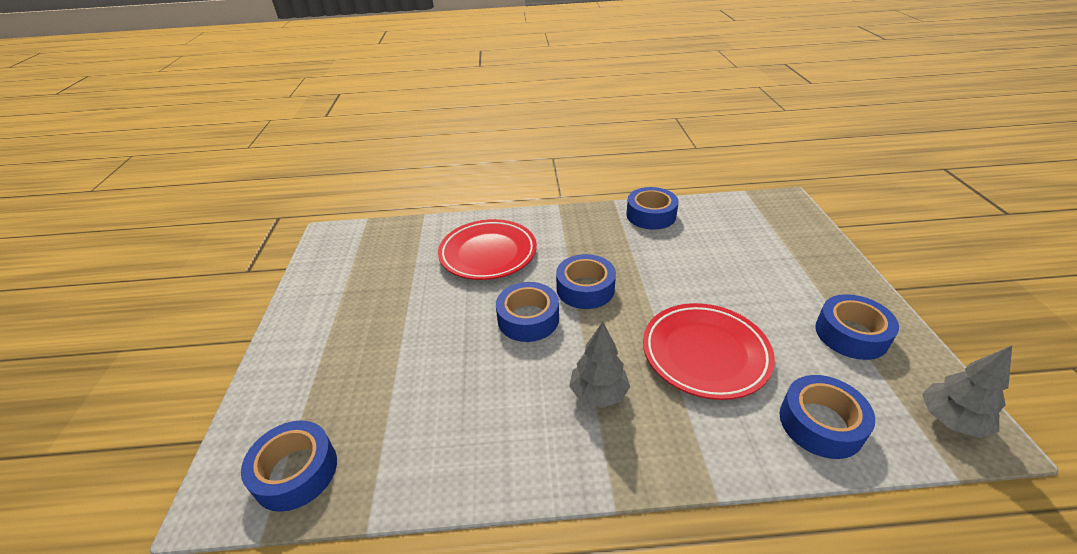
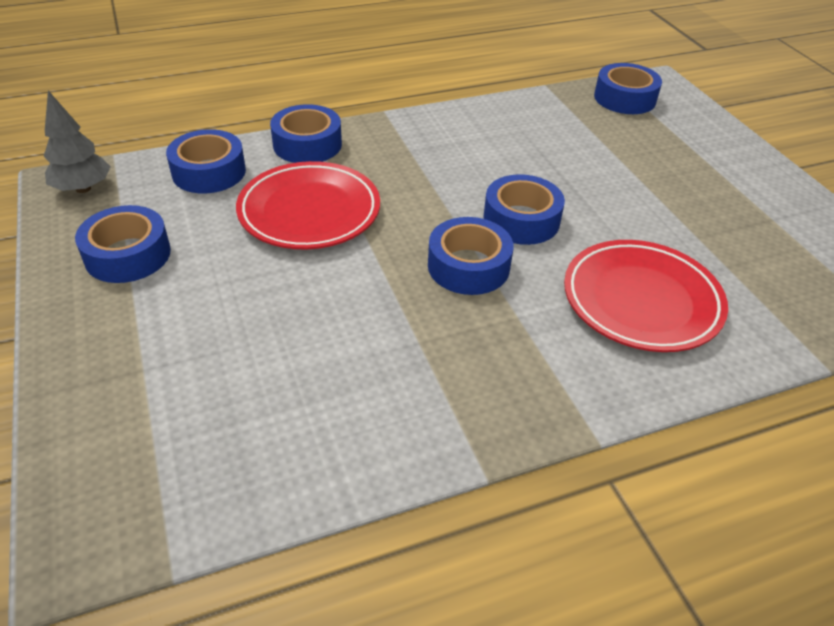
camera: 160 degrees right, 5 degrees up
grey tree [569,321,630,408] -> none
blue tape [626,187,679,230] -> blue tape moved to [270,104,342,163]

